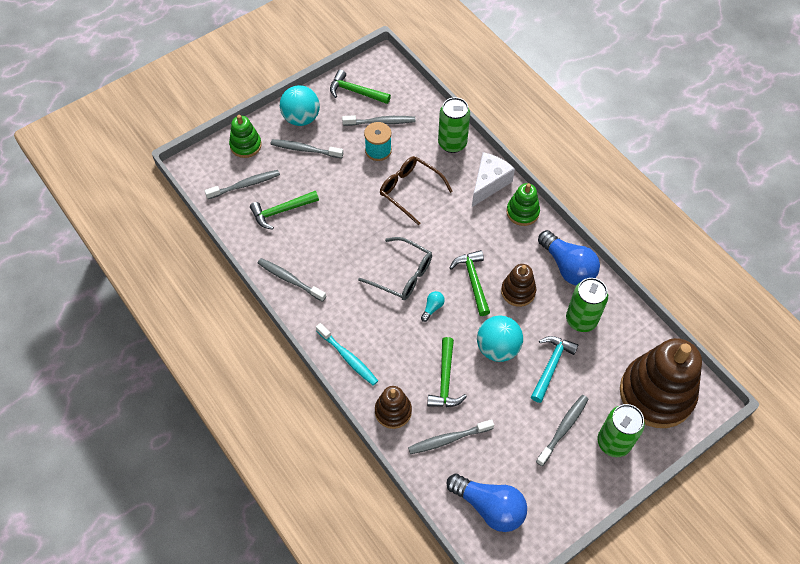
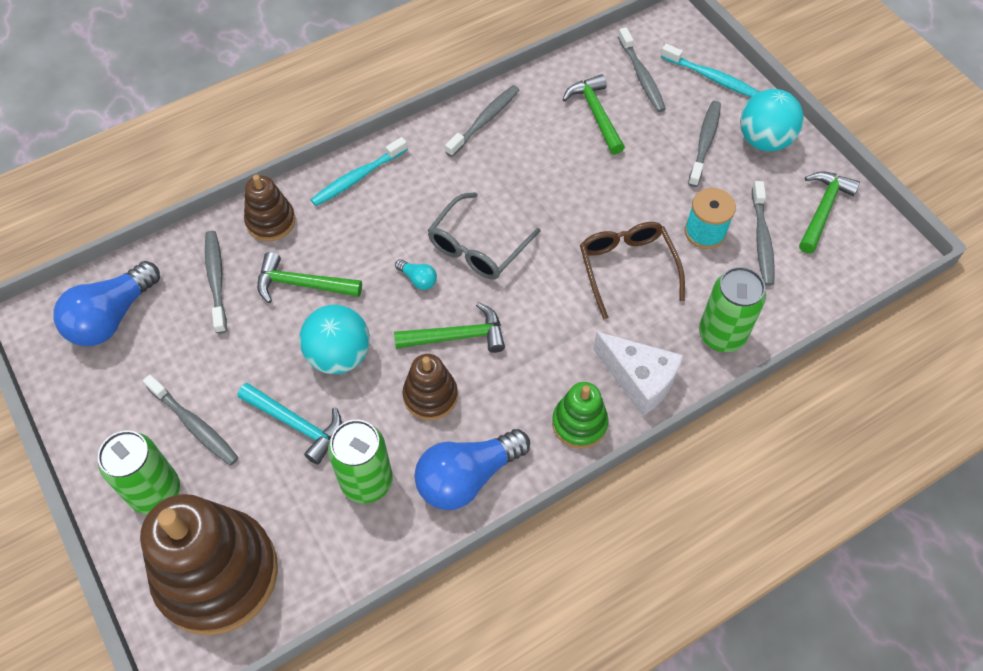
camera: 95 degrees right, 0 degrees up
green stacking toy [229,115,262,158] -> turquoise toothbrush [661,44,759,97]
brown glasses [380,156,452,225] -> brown glasses turned 60 degrees counterclockwise [580,222,685,319]

